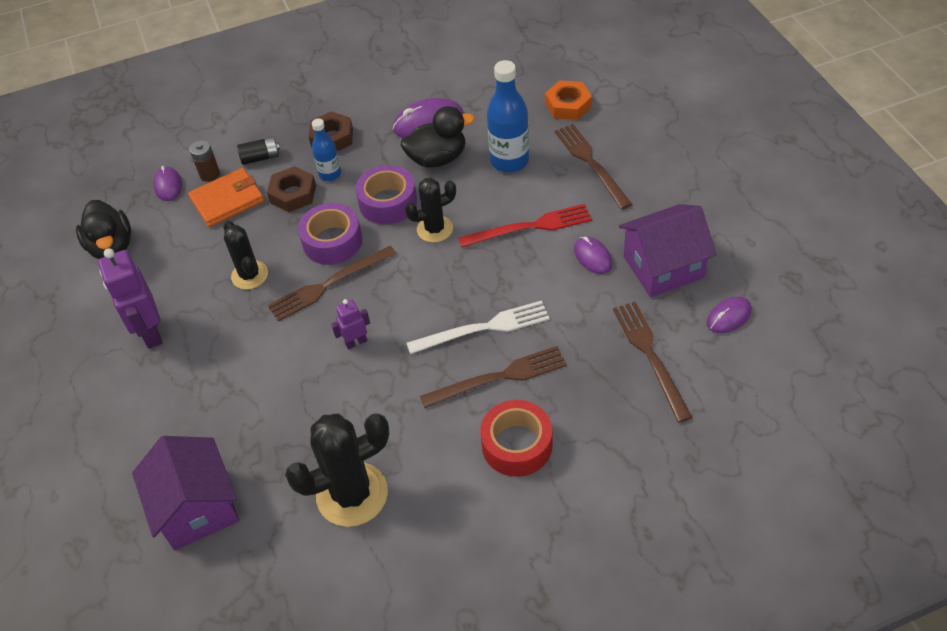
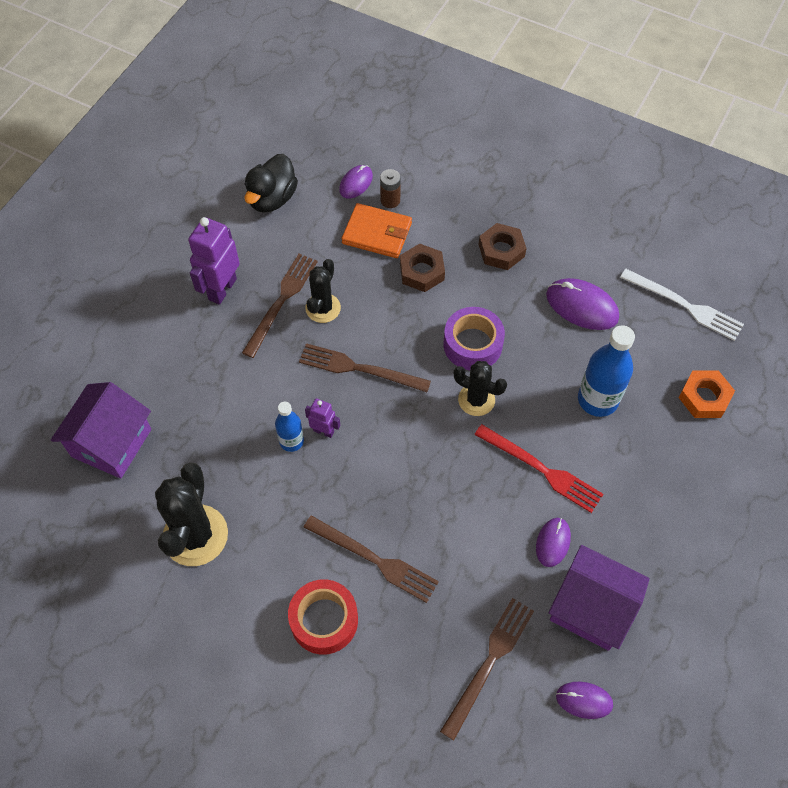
camera: 45 degrees right, 10 degrees up
black battery [237,137,280,165] -> none
black cactus [285,413,389,527] -> black cactus turned 75 degrees clockwise [155,462,228,566]
purple tape [298,203,362,265] -> none
blue bottle [312,118,341,181] -> blue bottle moved to [275,402,304,452]
black duck [401,106,475,168] -> none
white fork [407,300,550,354] -> white fork moved to [620,269,744,341]
brown fork [555,124,632,210] -> brown fork moved to [242,254,318,358]

